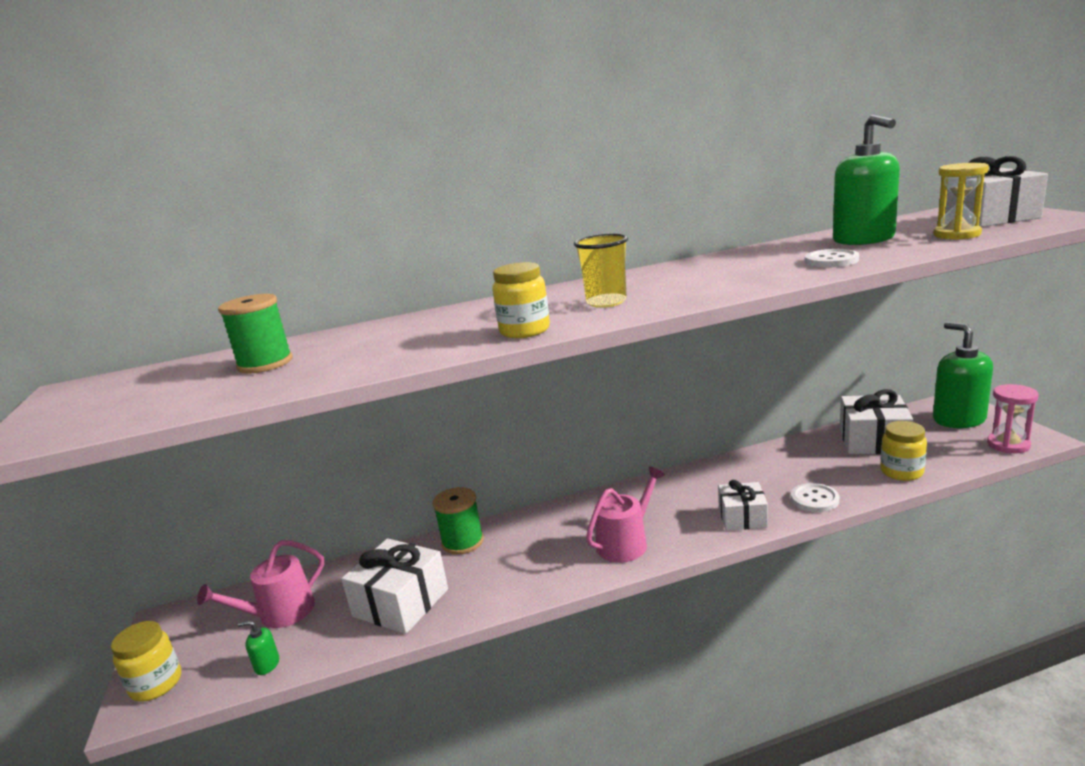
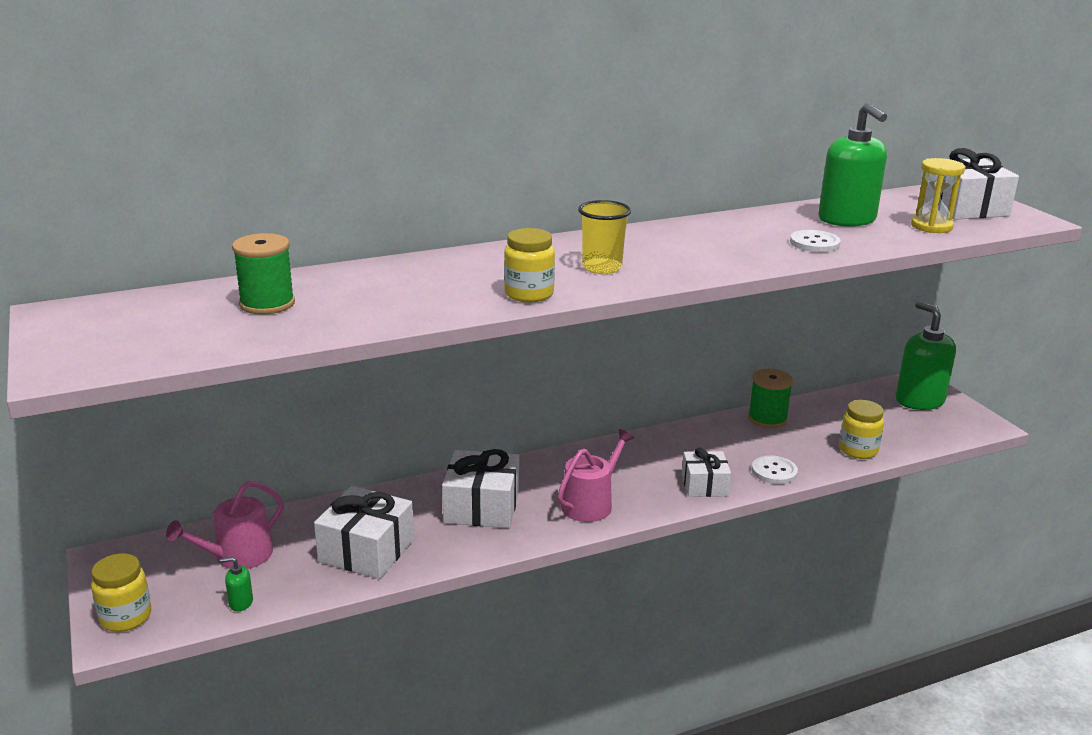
camera: 10 degrees left, 5 degrees up
green spool [433,487,484,555] -> green spool moved to [748,369,793,428]
white gift [840,389,913,454] -> white gift moved to [442,449,519,528]
pink hourglass [987,384,1039,453] -> none

